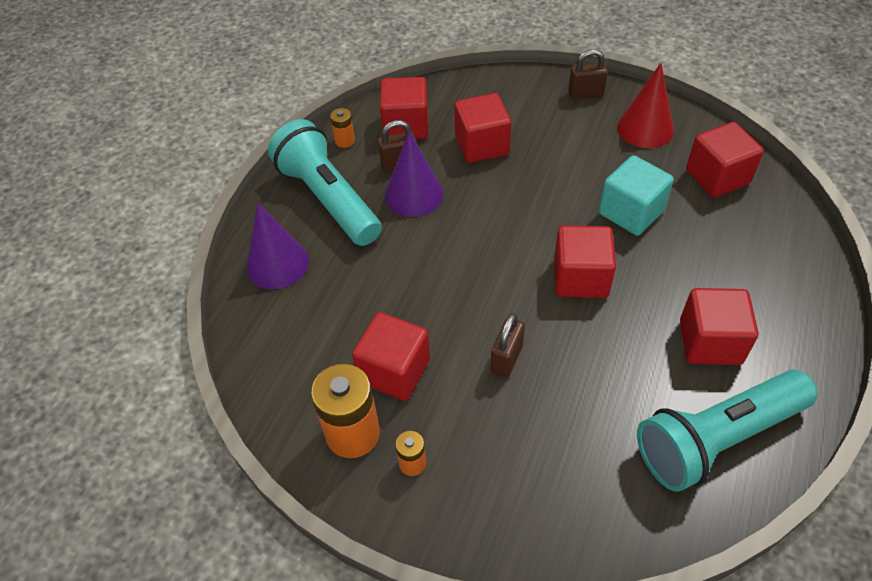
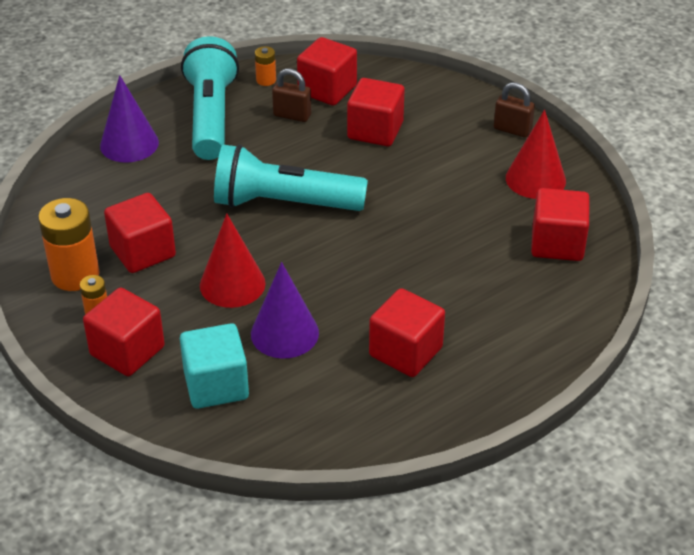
camera: 30 degrees right, 10 degrees down
purple cone [385,131,444,217] -> purple cone moved to [251,262,319,359]
brown padlock [490,313,525,378] -> red cone [200,213,266,308]
red cube [554,225,616,298] -> red cube moved to [83,288,165,376]
turquoise cube [599,155,674,236] -> turquoise cube moved to [180,323,249,409]
turquoise flashlight [637,369,818,492] -> turquoise flashlight moved to [214,144,368,211]

